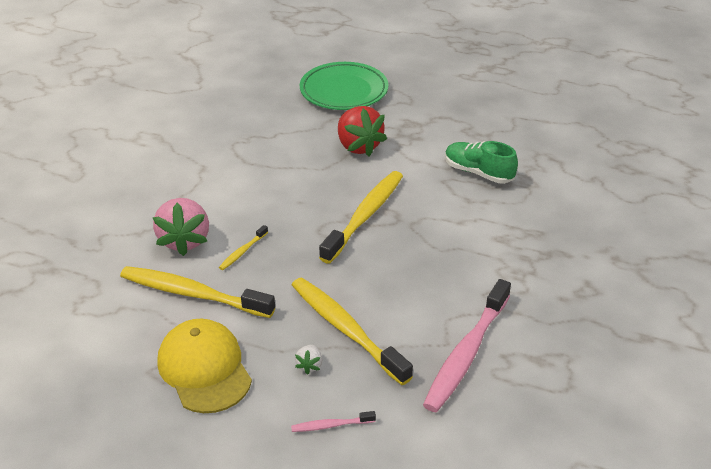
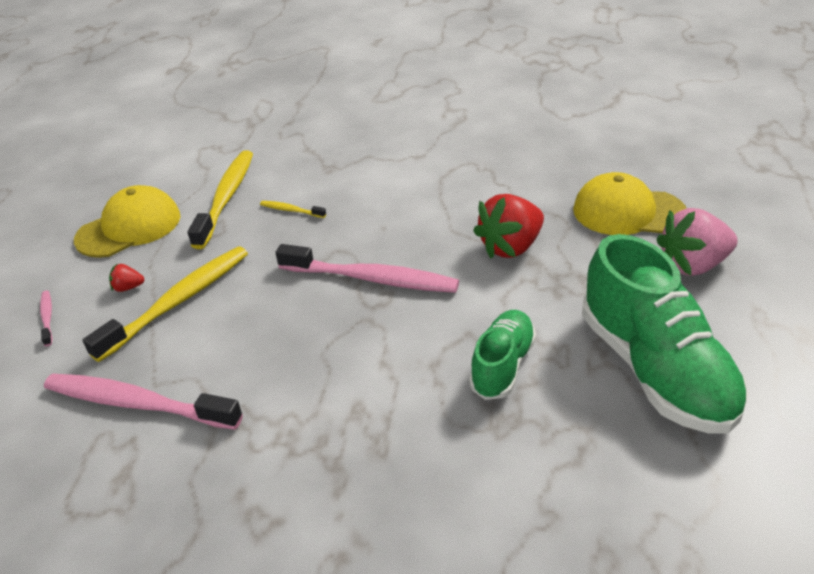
camera: 80 degrees right, 0 degrees up
pink strawberry [152,198,209,256] -> pink strawberry moved to [656,208,738,276]
white strawberry [295,345,322,375] -> red strawberry [109,264,144,292]
green plate [300,62,389,110] -> yellow cap [573,172,687,235]
yellow toothbrush [319,171,403,264] -> pink toothbrush [276,244,459,293]
none -> green shoe [582,234,748,433]

